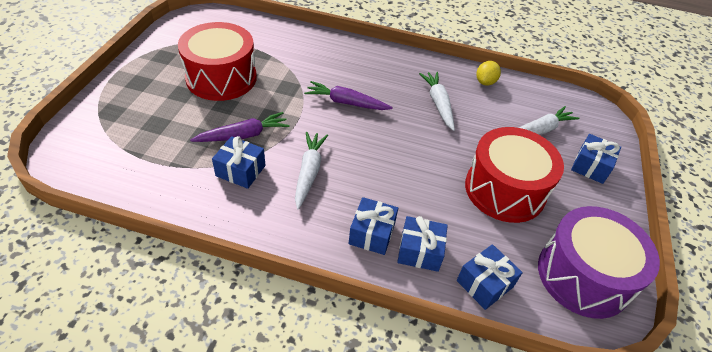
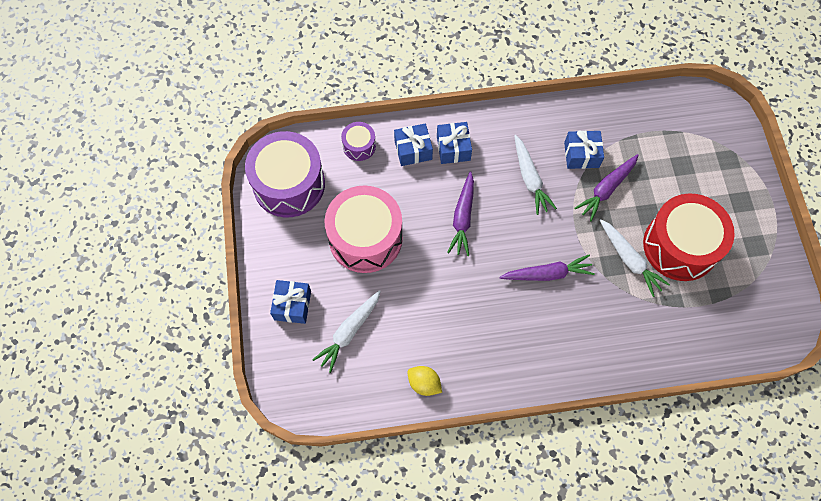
camera: 160 degrees right, 20 degrees up
white carrot [419,72,455,131] -> white carrot moved to [600,219,670,297]
blue gift [457,244,523,310] -> purple drum [341,122,376,161]
red drum [465,127,564,223] -> pink drum [324,186,403,273]
yellow lemon [476,61,501,86] -> yellow lemon turned 60 degrees counterclockwise [408,366,442,396]
none -> purple carrot [447,171,474,256]

